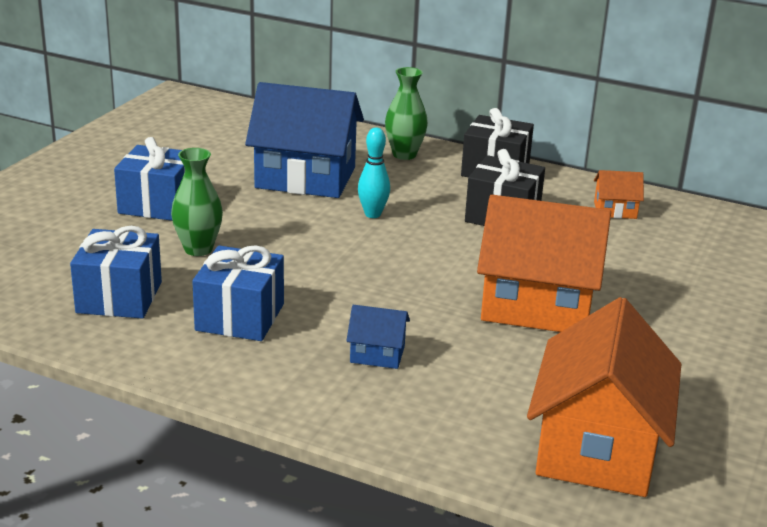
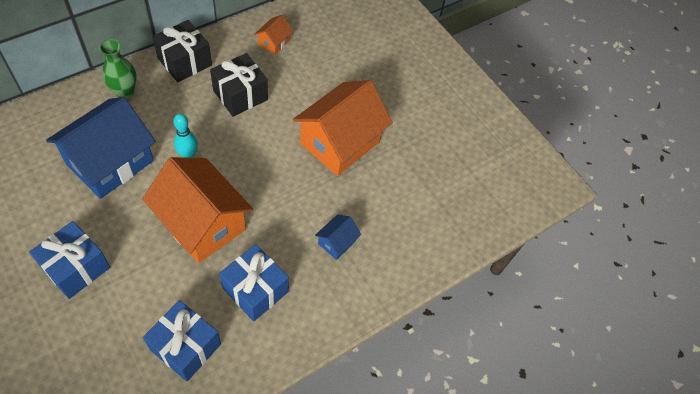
camera: 65 degrees left, 30 degrees up
green vase [171,148,223,256] -> none
orange house [527,297,681,497] -> orange house moved to [142,157,253,263]

